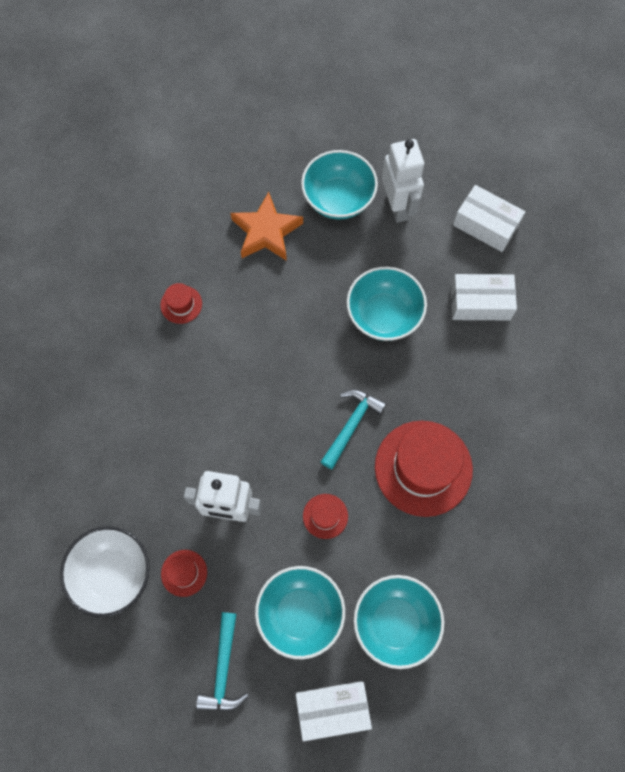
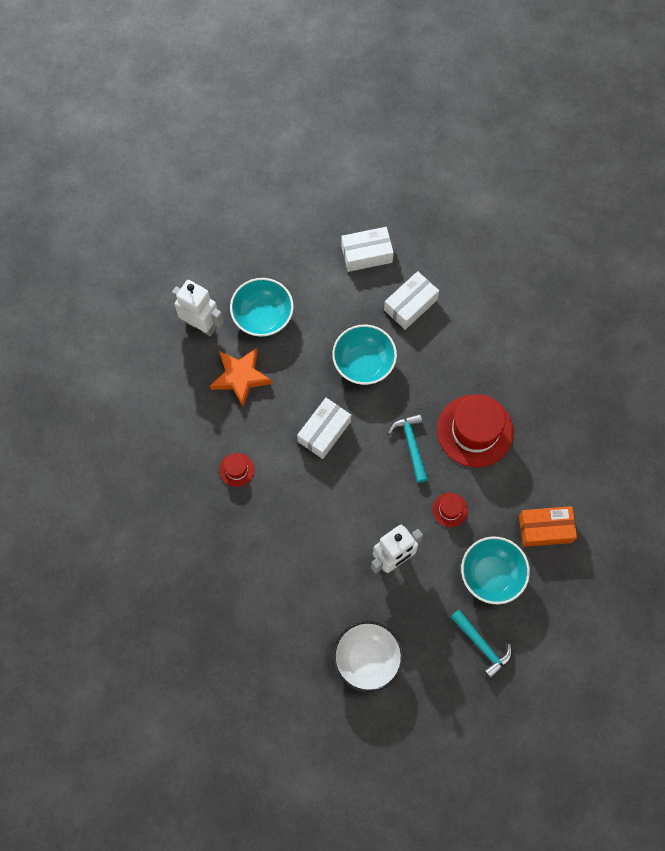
camera: 45 degrees left, 0 degrees up
red hat [161,550,207,597] -> none
white box [296,681,372,742] -> white box moved to [297,398,351,459]
turquoise bowl [354,575,444,669] -> orange box [519,506,577,547]
white robot [382,139,424,223] -> white robot moved to [172,280,224,337]

